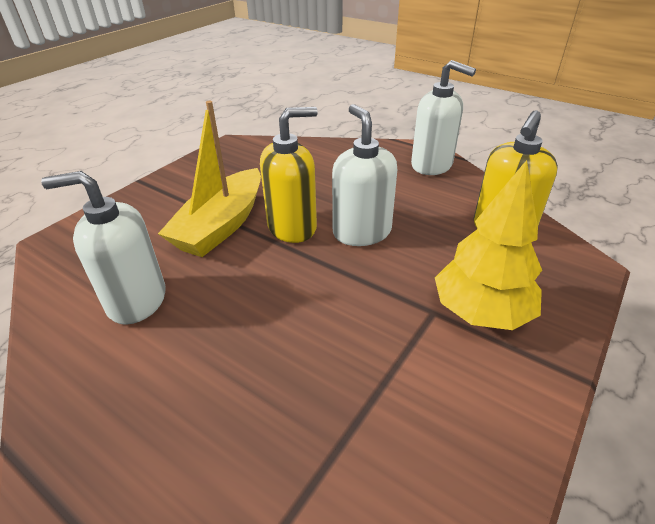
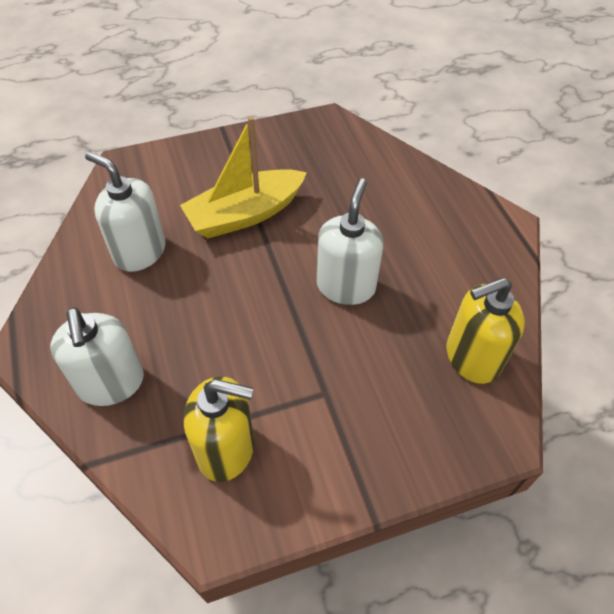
camera: 35 degrees right, 15 degrees up
yellow soap dispenser [260,107,318,243] -> yellow soap dispenser moved to [184,376,254,482]
white soap dispenser [411,60,476,175] -> white soap dispenser moved to [50,308,144,406]
yellow tree [435,160,542,330] -> none

